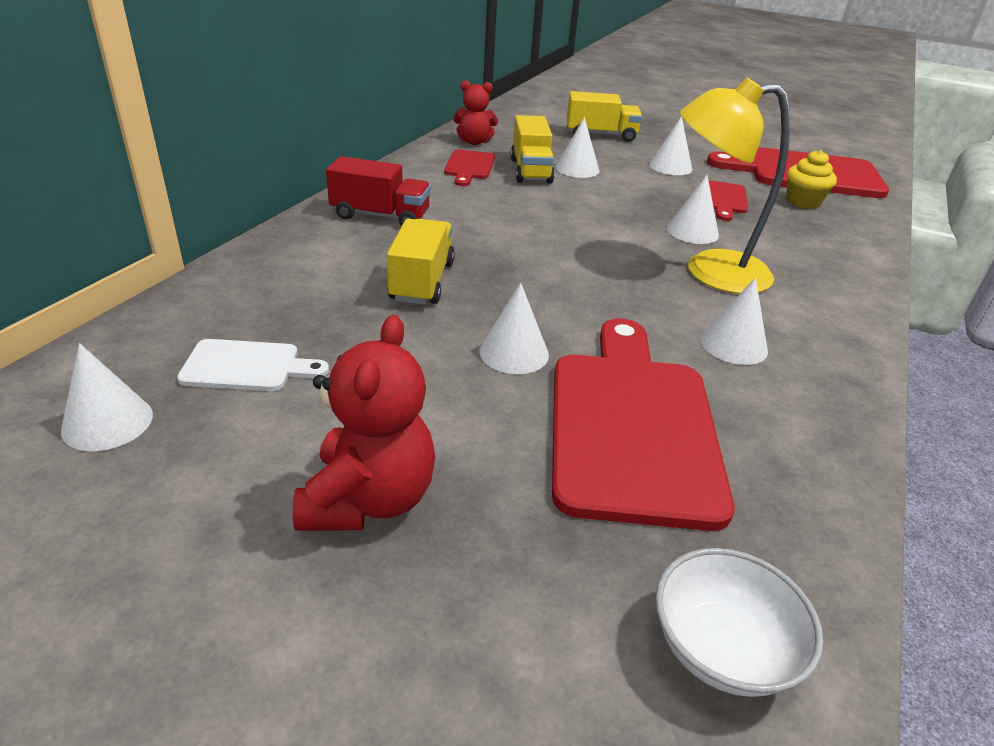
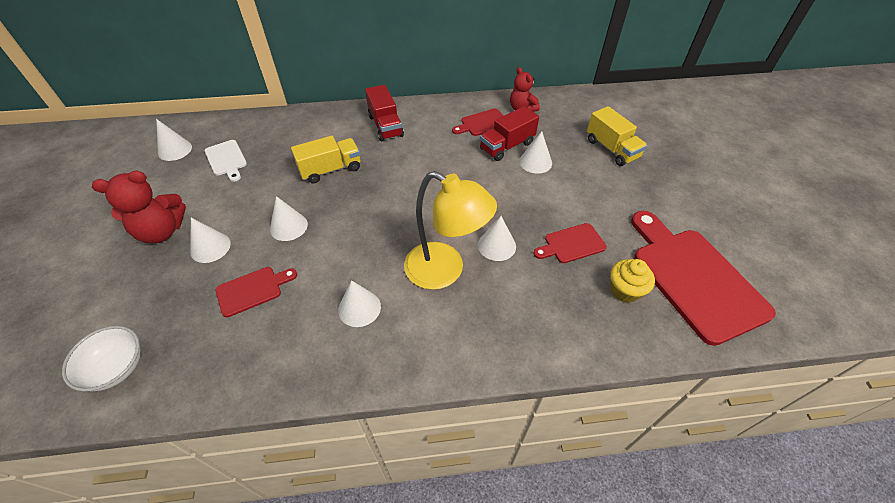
camera: 60 degrees right, 15 degrees up
yellow truck [511,115,555,184] -> red truck [480,106,539,161]
red cutting board [552,318,735,531] -> red cutting board [216,267,297,317], size x0.48
white cone [649,116,692,175] -> white cone moved to [190,218,231,263]
yellow lamp [680,77,790,294] -> yellow lamp turned 150 degrees clockwise [404,171,497,290]

